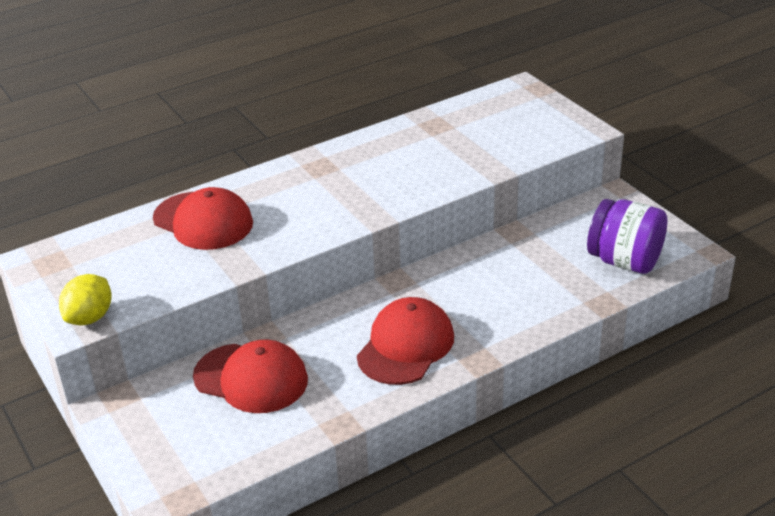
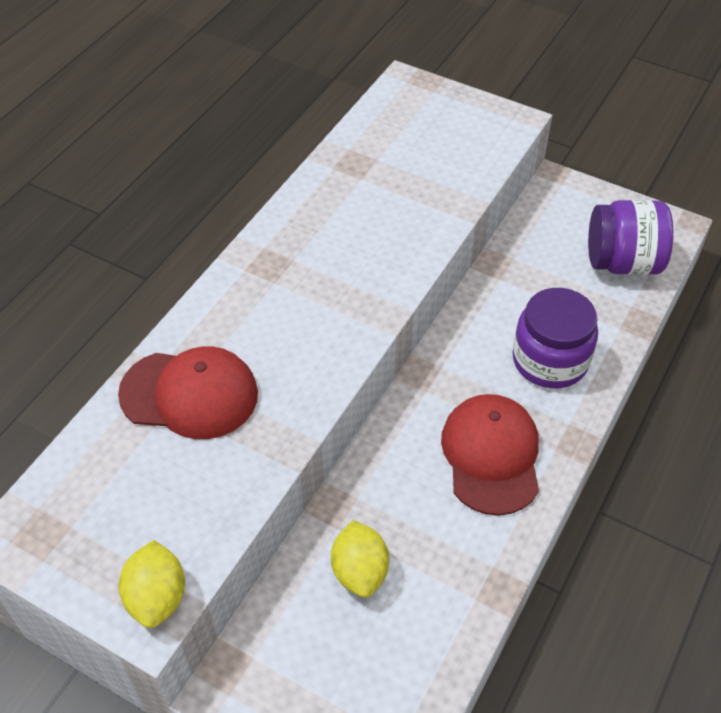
camera: 30 degrees left, 15 degrees up
red cap [193,339,308,413] -> yellow lemon [331,520,389,598]
none -> purple jar [512,288,598,388]

